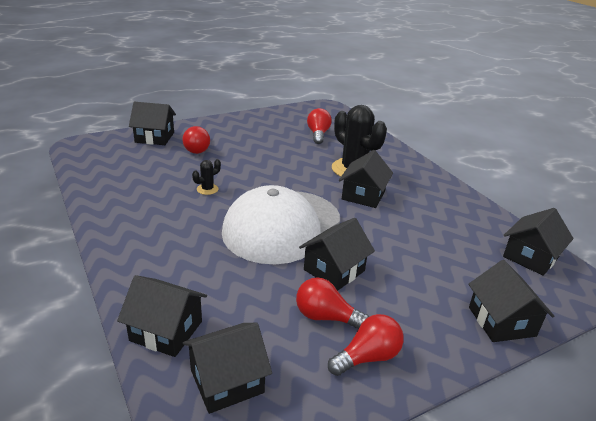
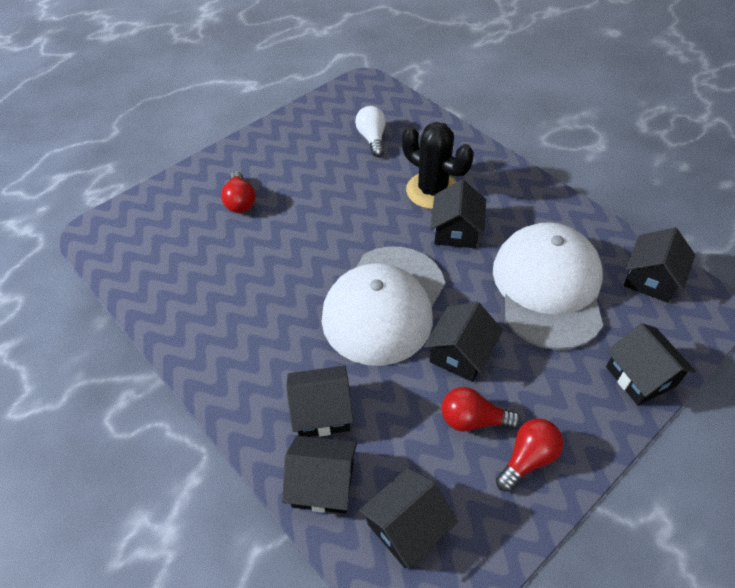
camera: 10 degrees left, 20 degrees up
black house [129,102,176,145] -> black house moved to [286,366,354,437]
black cactus [192,159,221,195] -> none
red light bulb [307,108,332,144] -> white light bulb [355,106,386,157]
none -> white cap [493,222,603,350]

